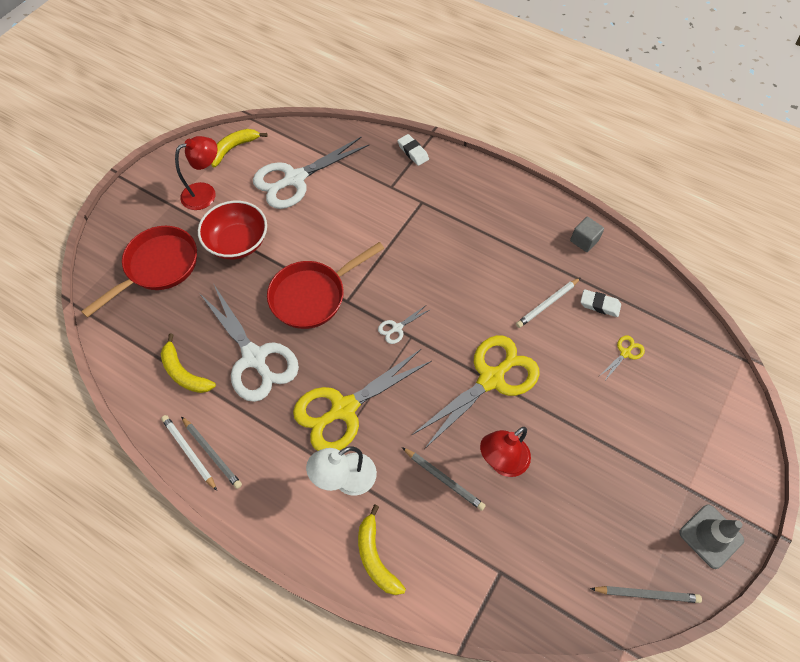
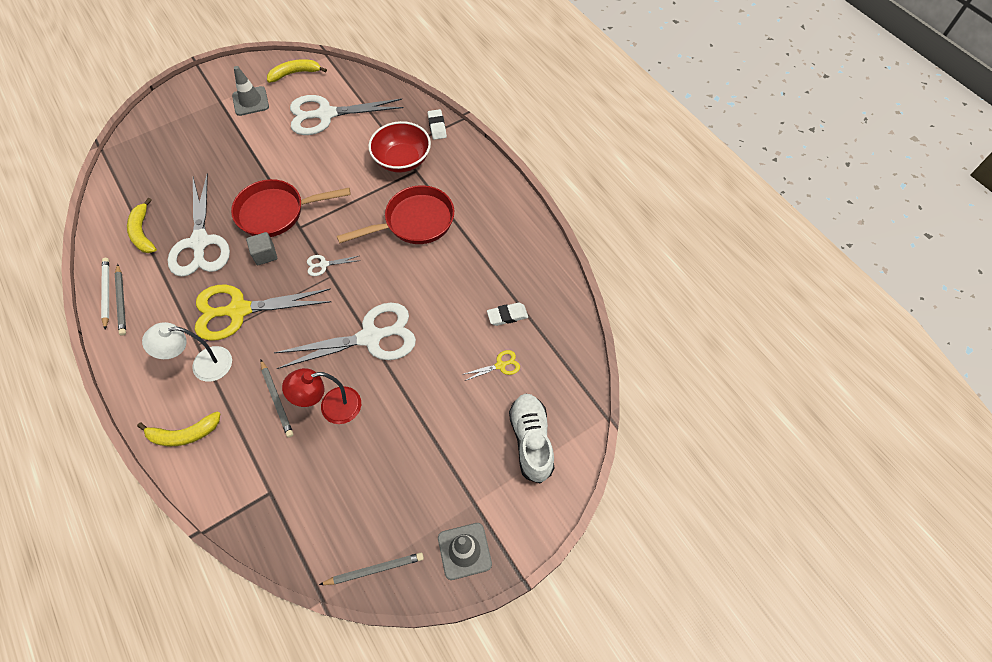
camera: 25 degrees right, 0 degrees up
red pan [81,226,197,318] -> red pan moved to [337,185,454,244]
red lamp [175,136,217,210] -> grey traffic cone [232,66,269,116]
red bowl [198,201,267,259] -> red bowl moved to [368,121,431,173]
yellow banana [358,505,406,595] -> yellow banana turned 105 degrees counterclockwise [137,411,220,446]
yellow scissors [412,335,540,449] -> white scissors [274,303,416,369]
white pencil [516,278,580,328] -> none
grey cube [570,217,604,252] -> grey cube moved to [246,232,277,265]
white eraser [581,289,621,317] -> white eraser turned 60 degrees counterclockwise [487,303,528,326]
grey pencil [590,586,702,603] -> grey pencil turned 45 degrees counterclockwise [319,552,424,585]
none -> white shoe [509,394,554,483]

